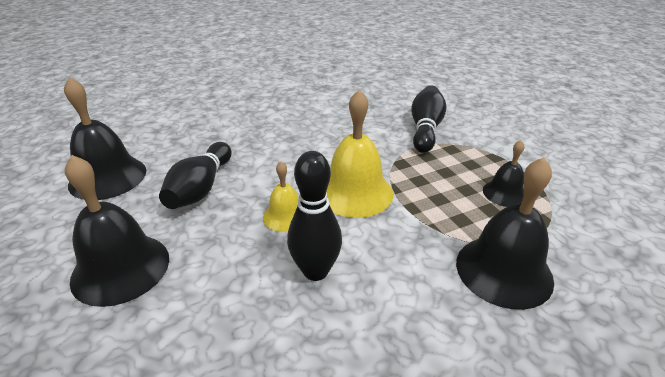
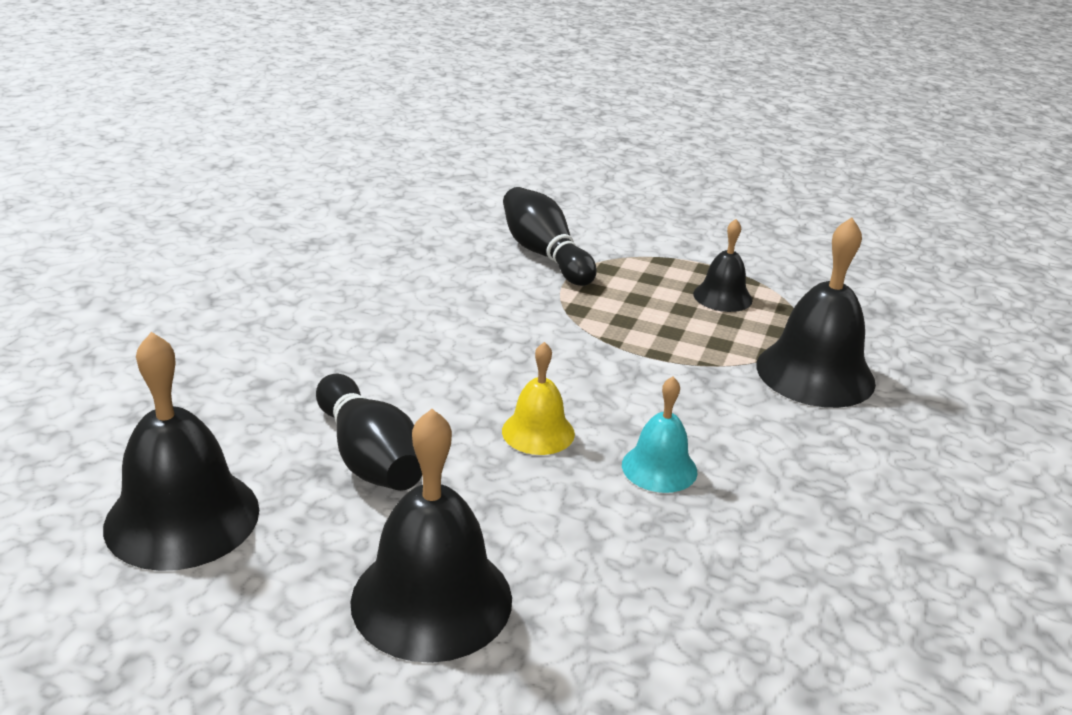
camera: 45 degrees left, 5 degrees down
black bowling pin [287,151,342,281] -> turquoise bell [622,377,698,493]
yellow bell [326,90,393,218] -> none

